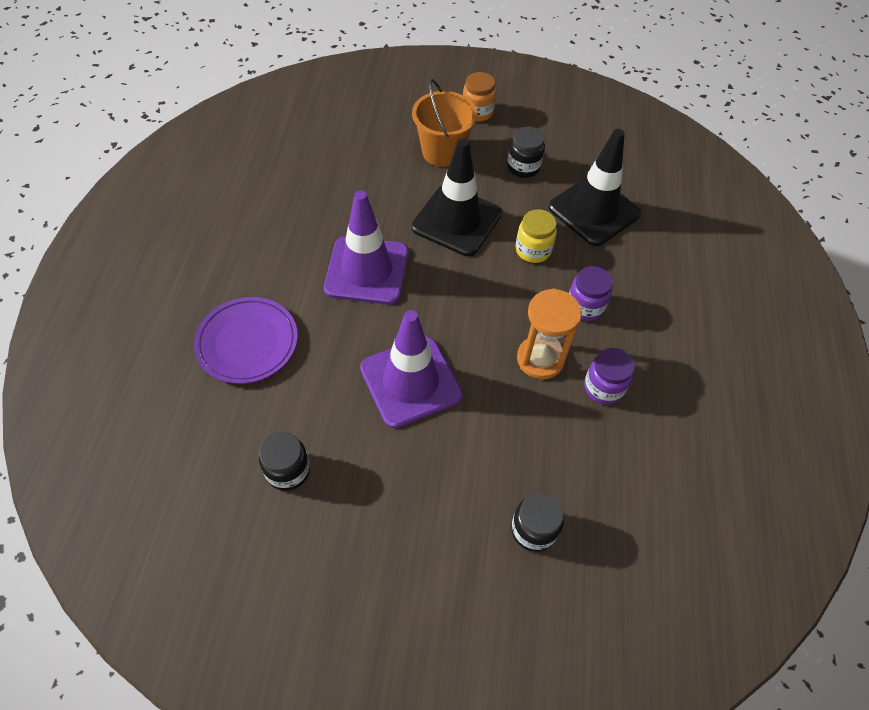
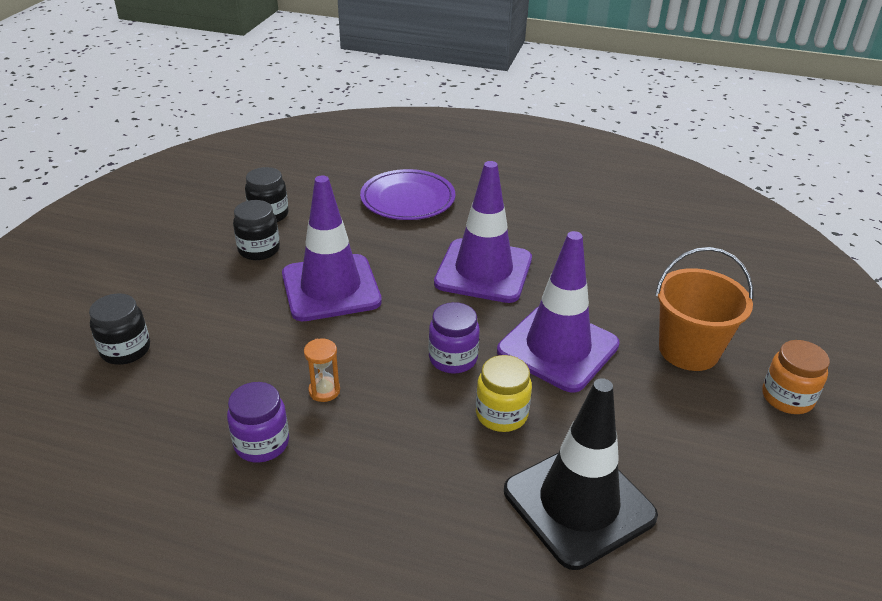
camera: 100 degrees right, 20 degrees down
black traffic cone [412,139,502,256] -> purple traffic cone [497,231,620,393]
black jar [507,127,545,178] -> black jar moved to [233,200,280,260]
orange hourglass [517,288,582,379] -> orange hourglass [304,338,340,402], size x0.52
purple jar [569,266,613,321] -> purple jar moved to [429,302,480,374]

